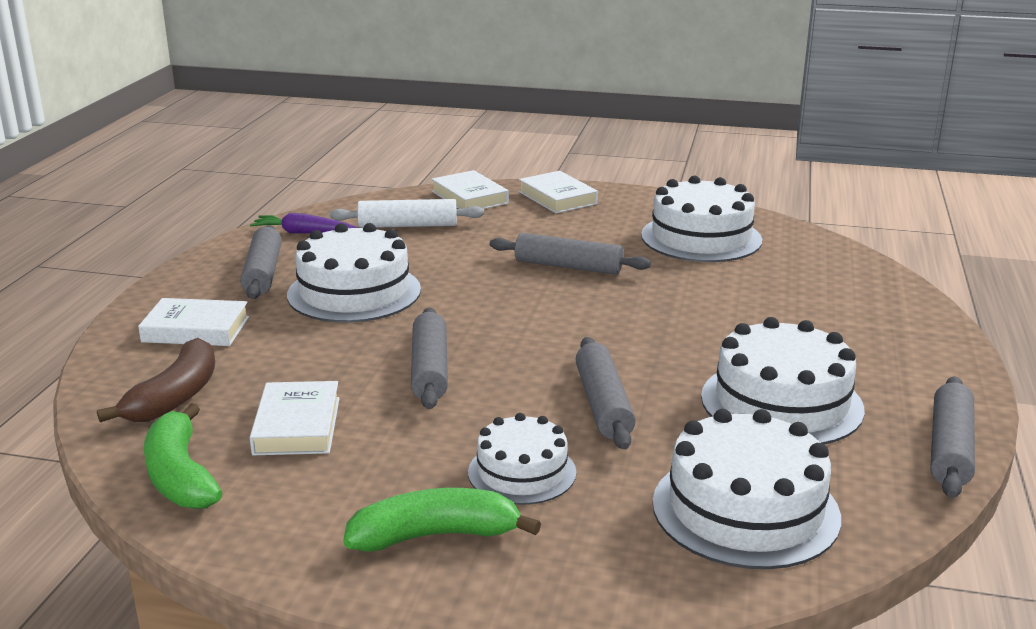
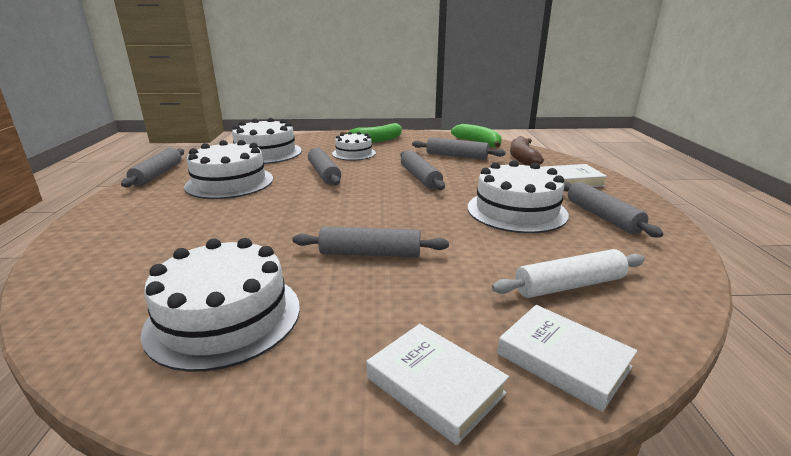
camera: 165 degrees right, 0 degrees up
purple carrot [250,213,358,234] -> none
white book [250,381,340,455] -> grey rolling pin [412,137,506,160]

